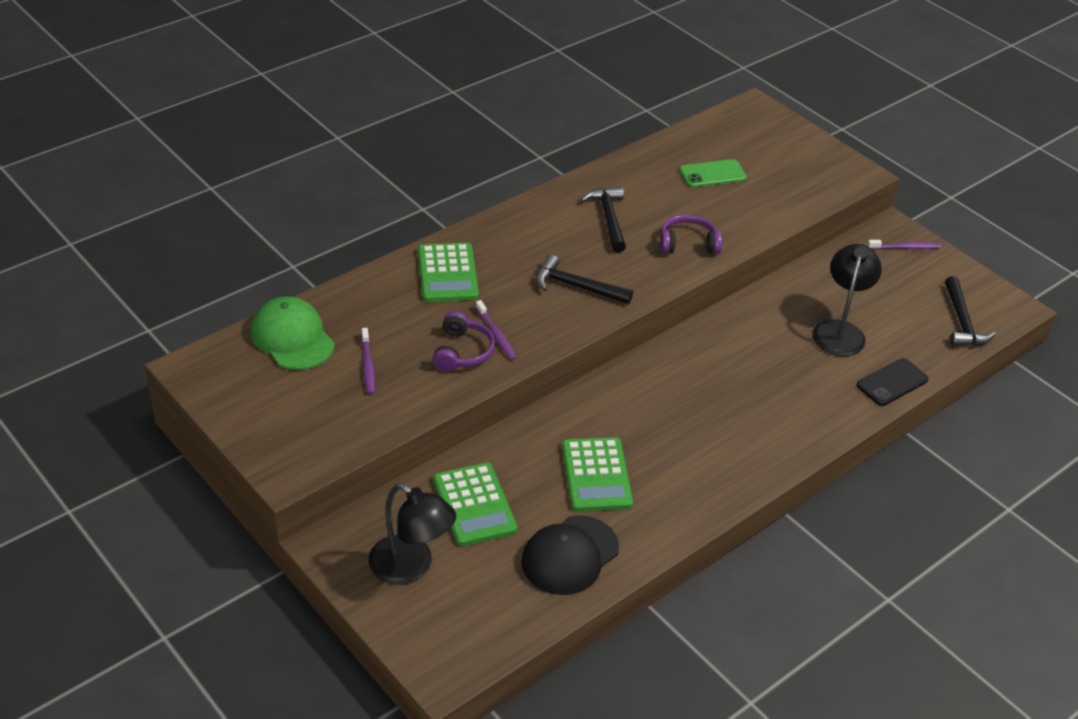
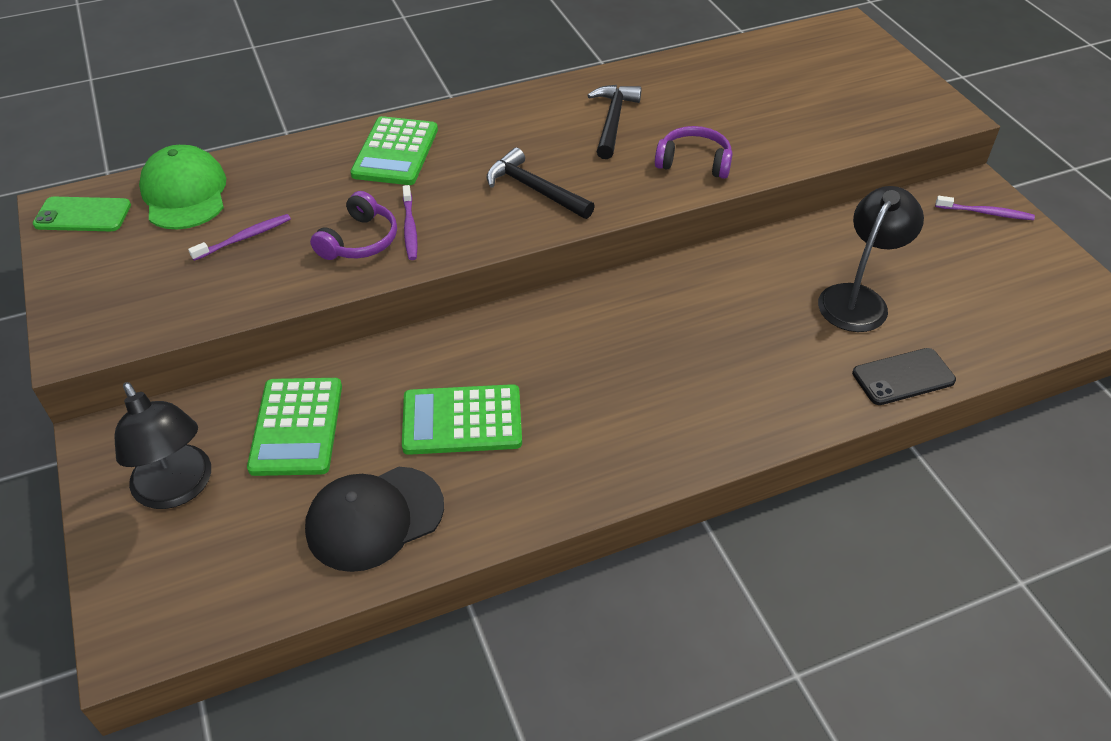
camera: 20 degrees right, 5 degrees up
purple toothbrush [361,328,375,394] -> purple toothbrush turned 135 degrees counterclockwise [188,214,291,261]
green calculator [562,437,633,512] -> green calculator turned 75 degrees clockwise [402,384,522,455]
green phone [679,159,747,187] -> green phone moved to [33,197,131,231]
black hammer [945,276,996,346] -> none

